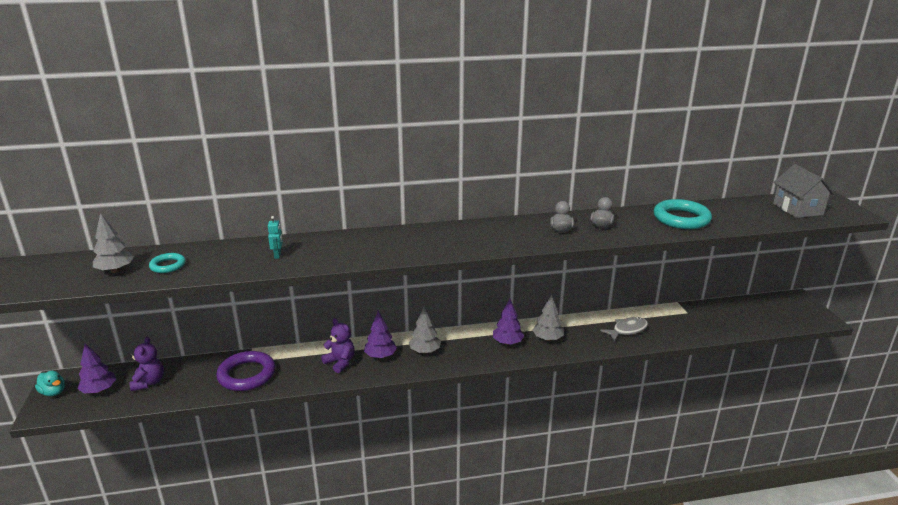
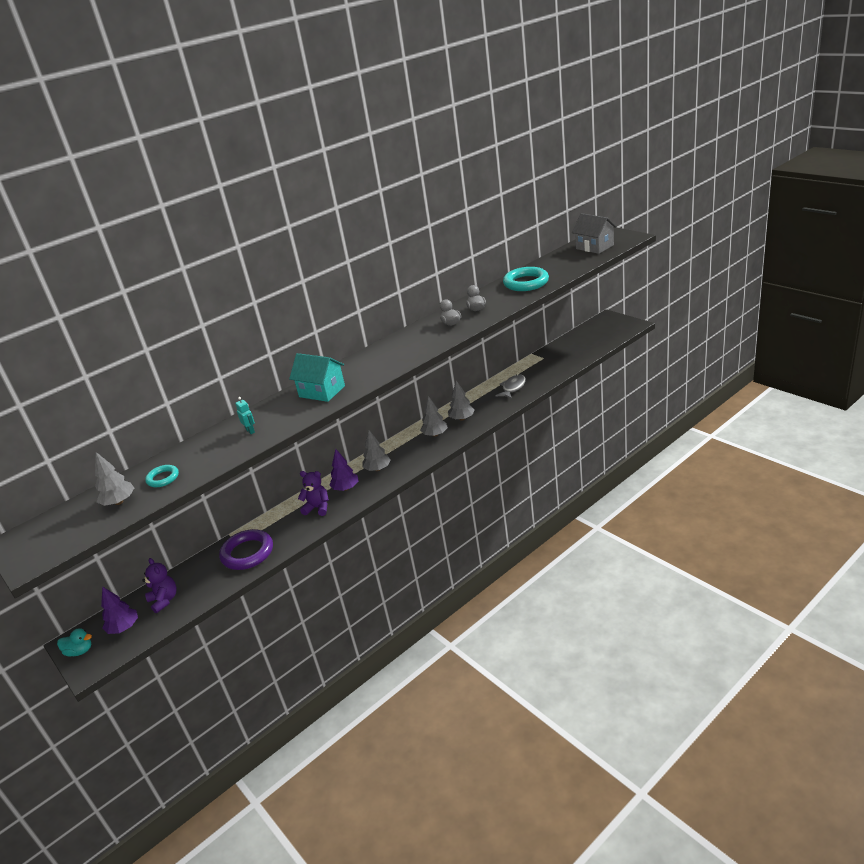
camera: 25 degrees left, 5 degrees up
purple tree [493,299,524,345] -> grey tree [420,396,448,437]
none -> turquoise house [289,353,345,402]

